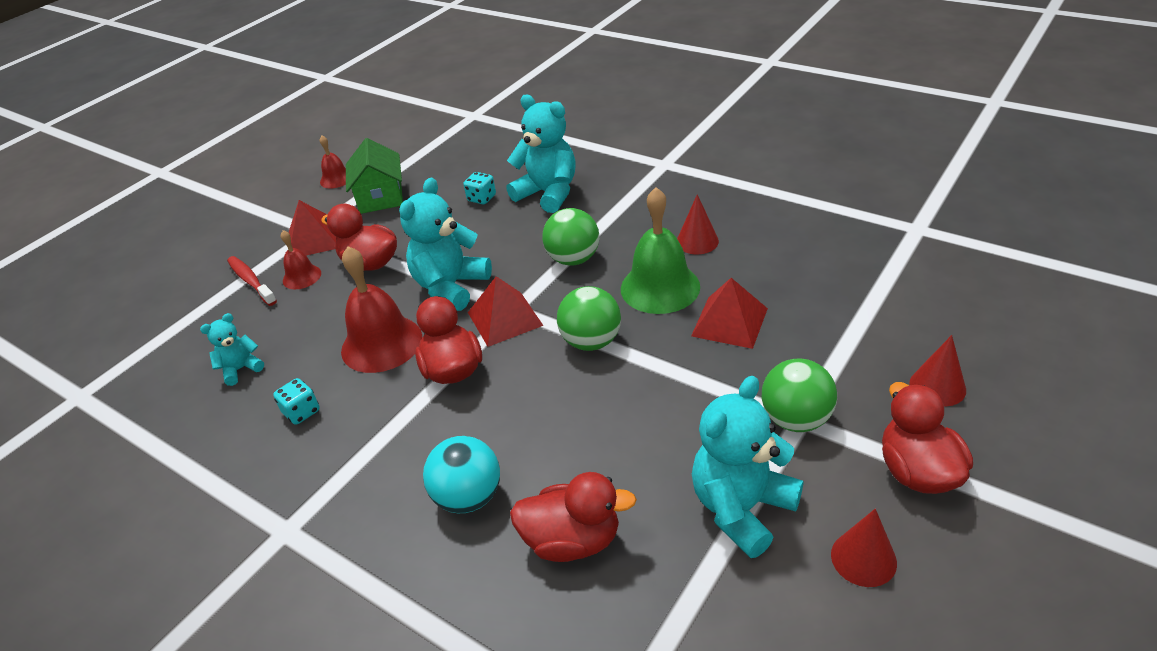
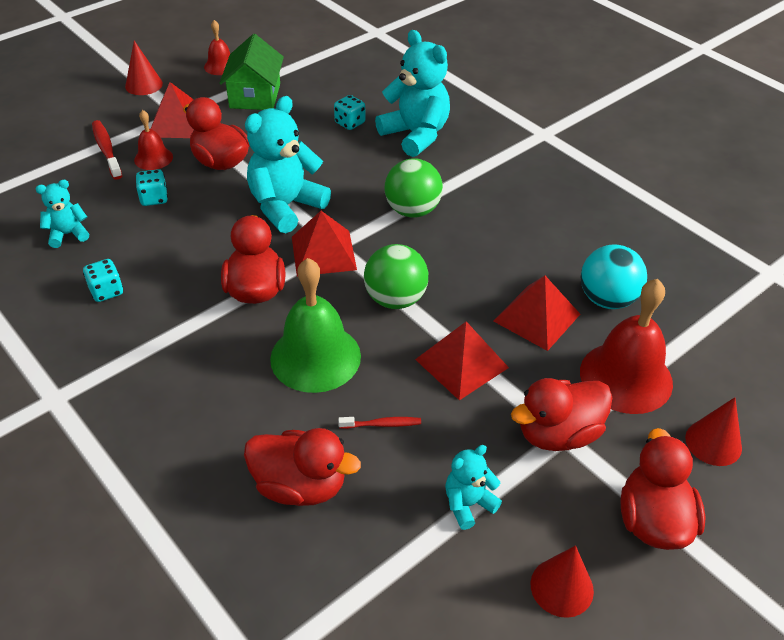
camera: 10 degrees right, 5 degrees up
red bell [341,246,422,373] -> red bell moved to [580,279,673,414]
turquoise ball [423,436,500,513] -> turquoise ball moved to [581,244,647,309]
green bell [621,187,700,314] -> green bell moved to [270,258,361,393]
red cone [677,194,719,254] -> red cone moved to [125,41,163,95]
turquoise teddy bear [692,376,803,558] -> turquoise teddy bear [445,445,502,530], size x0.52
green ball [761,359,837,432] -> red duck [511,378,612,451]
none -> turquoise dice [136,169,168,206]
none -> red toothbrush [338,417,421,429]
none -> red pyramid [415,321,509,400]

